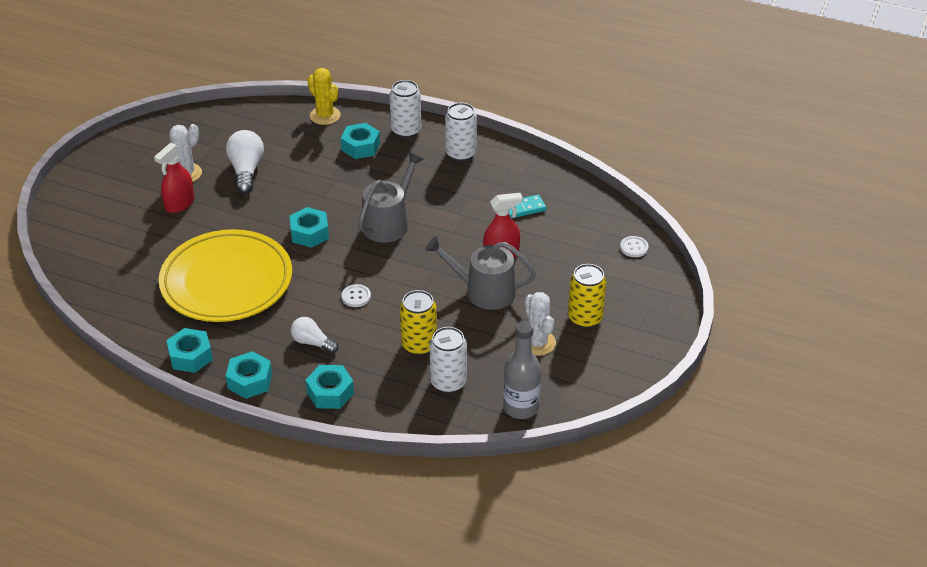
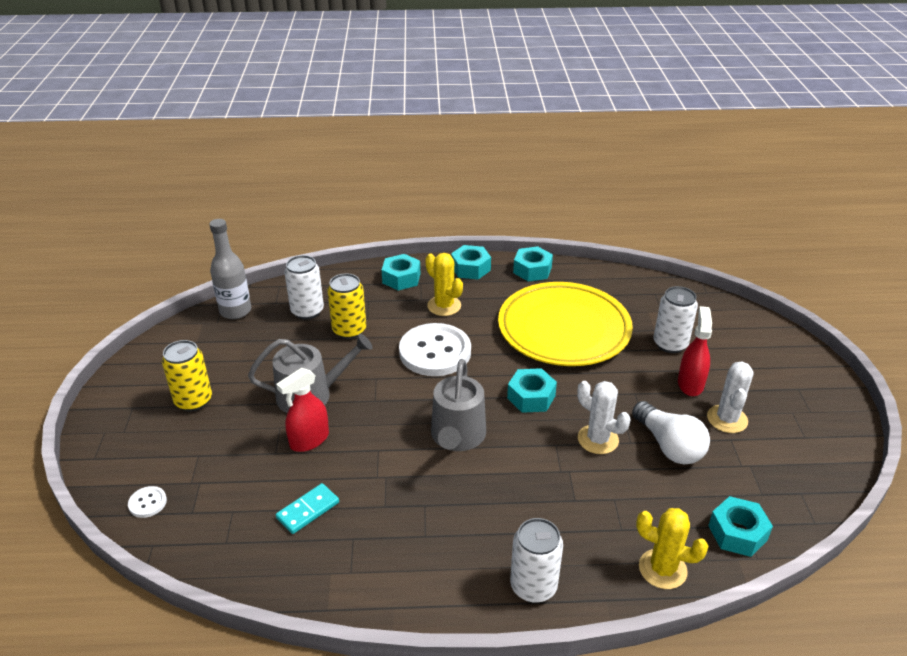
camera: 155 degrees right, 5 degrees down
white light bulb [291,317,338,353] -> yellow cactus [425,253,463,316]
turquoise nut [341,123,380,159] -> turquoise nut moved to [708,496,773,557]
white button [342,284,371,307] -> white button [399,323,471,376], size x2.40
white can [445,103,477,162] -> white can moved to [654,286,698,353]
white cactus [525,292,556,356] -> white cactus moved to [577,381,630,454]

